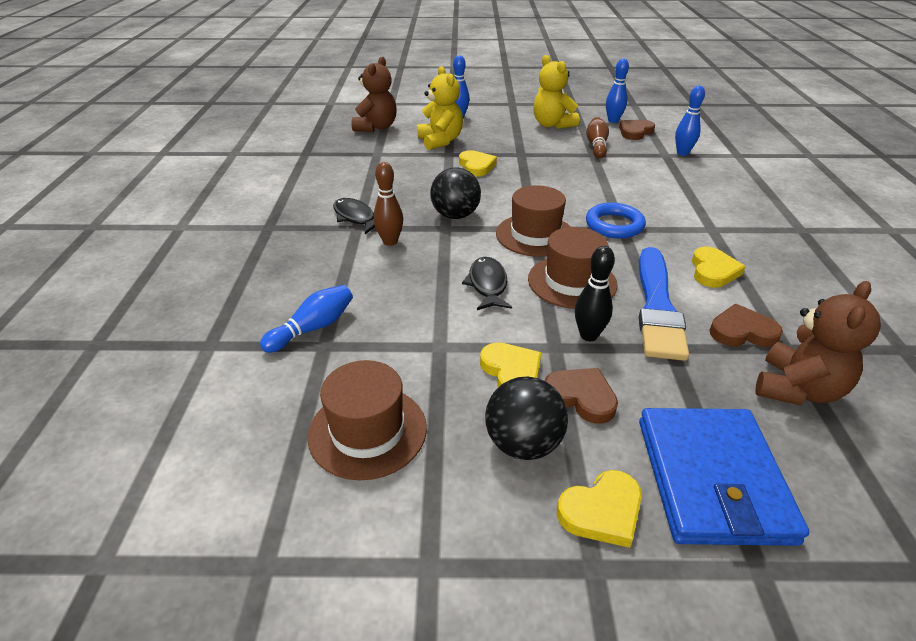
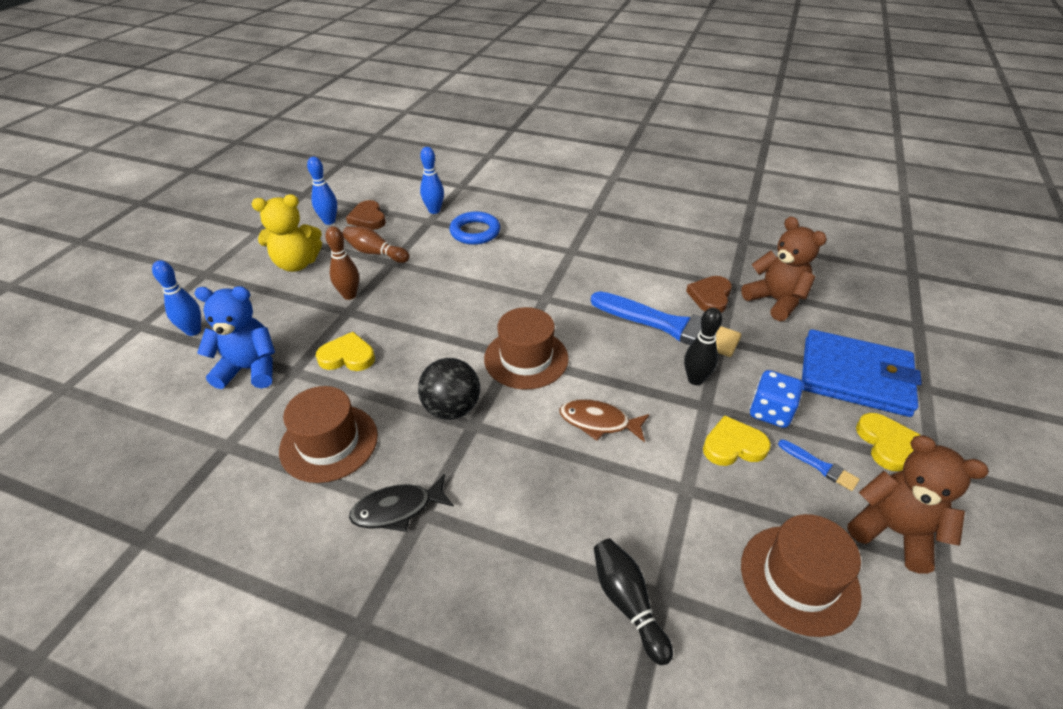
camera: 70 degrees left, 5 degrees up
blue bowling pin [260,285,353,353] -> black bowling pin [594,539,673,665]
brown teddy bear [351,56,397,132] -> brown teddy bear moved to [847,435,989,574]
brown bowling pin [373,162,403,246] -> brown bowling pin moved to [325,226,359,300]
yellow teddy bear [417,66,463,150] -> blue teddy bear [194,286,275,389]
black fish [462,257,512,310] -> brown fish [559,399,650,442]
black ball [485,376,568,460] -> blue brush [778,439,860,491]
brown hat [528,227,618,309] -> brown hat moved to [279,386,378,483]
brown heart [545,368,618,424] -> blue dice [750,370,803,428]
blue ring [586,203,646,238] -> blue ring moved to [449,211,500,245]
yellow heart [692,247,746,288] -> none

